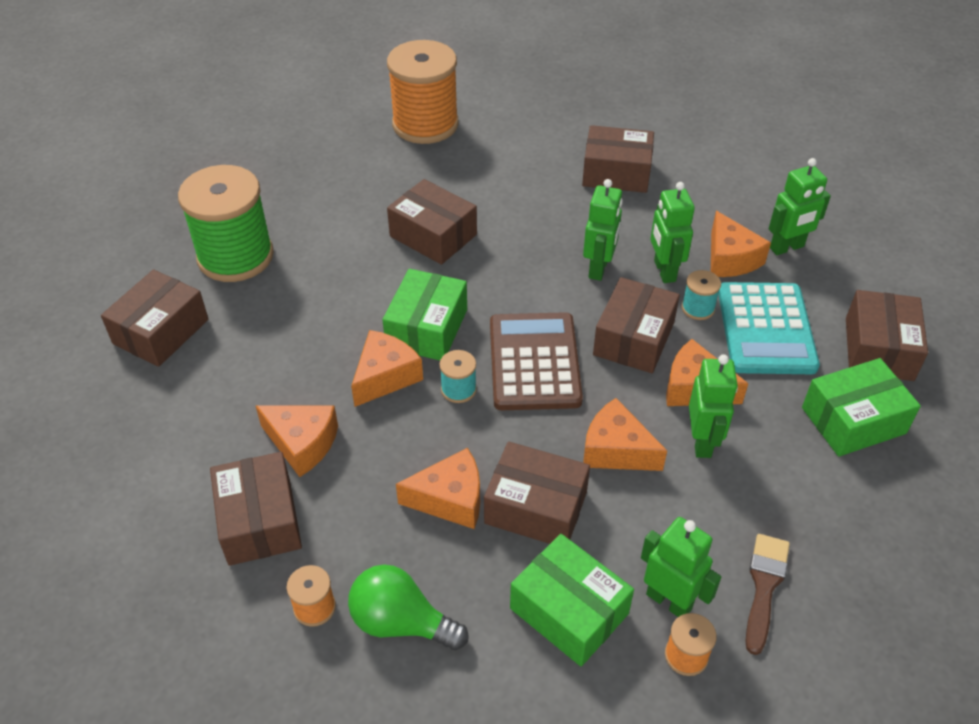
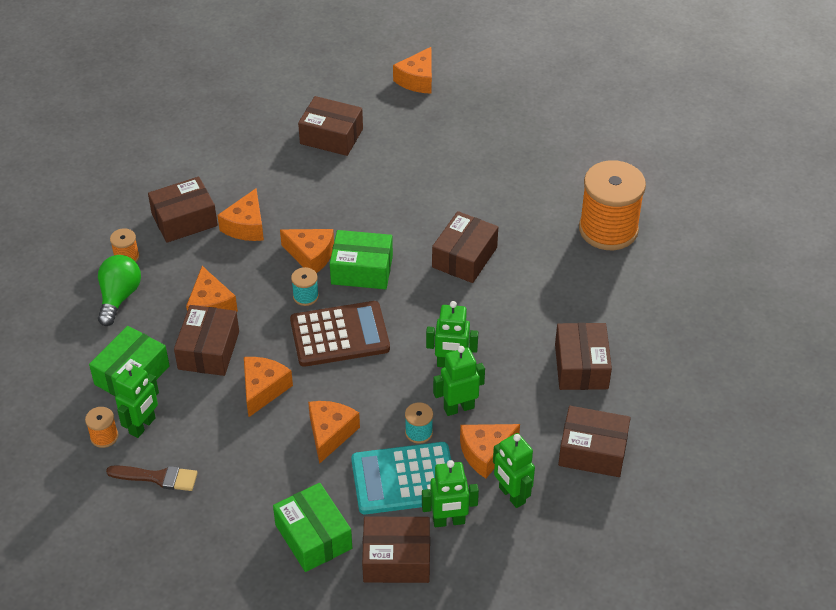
camera: 80 degrees right, 0 degrees up
green spool [178,165,274,282] -> none
brown box [593,277,680,373] -> brown box moved to [558,406,631,477]
green robot [689,354,738,458] -> green robot moved to [422,460,479,527]
none -> orange cheese [393,47,432,94]

